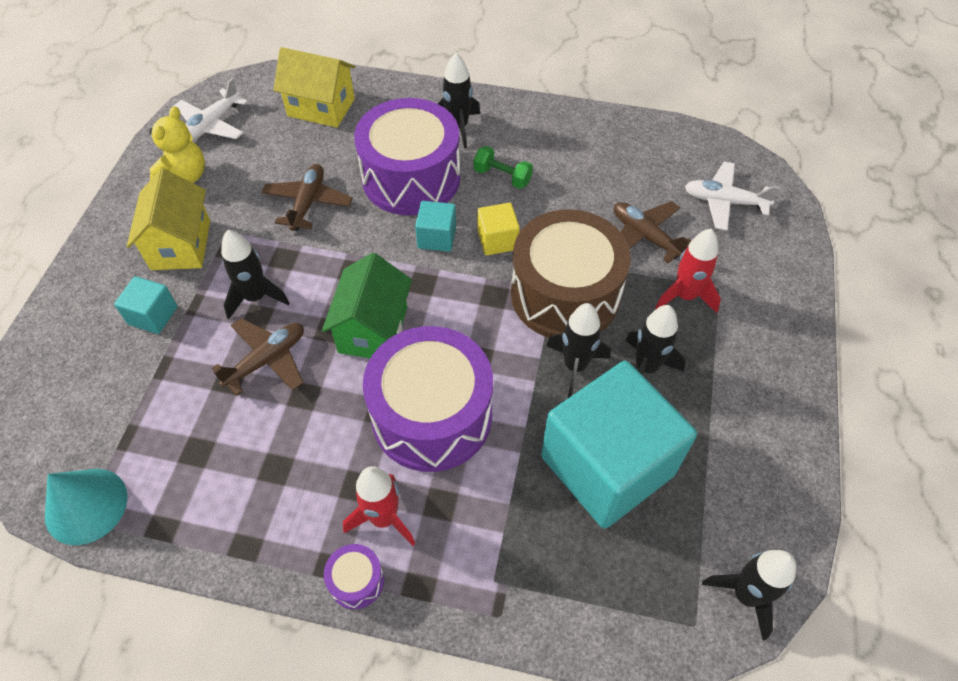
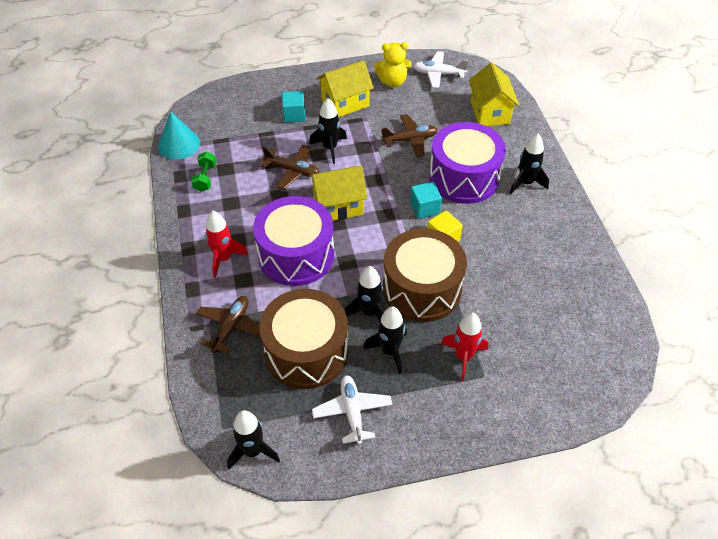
camera: 65 degrees right, 5 degrees down
green house [322,253,412,358] -> yellow house [309,166,368,221]
purple drum [324,544,384,609] -> none
green dumbbell [474,146,533,189] -> green dumbbell moved to [191,151,217,192]
turquoise cube [541,361,697,529] -> brown drum [259,289,348,389]
brown plane [614,201,691,263] -> brown plane moved to [196,296,261,354]
white plane [685,162,780,231] -> white plane moved to [312,375,393,445]

